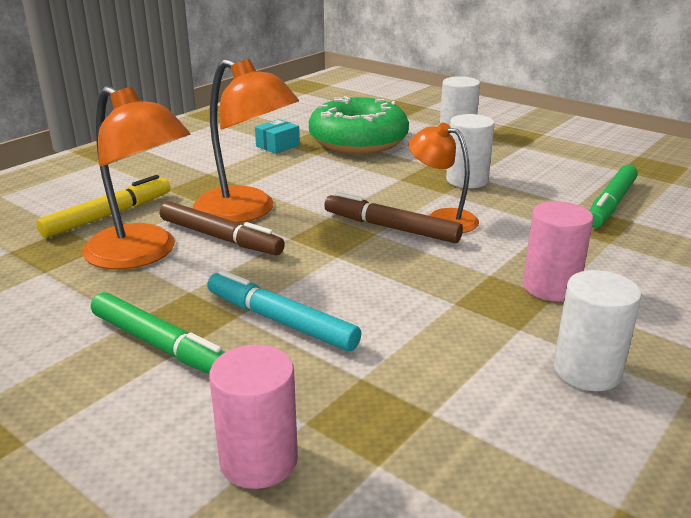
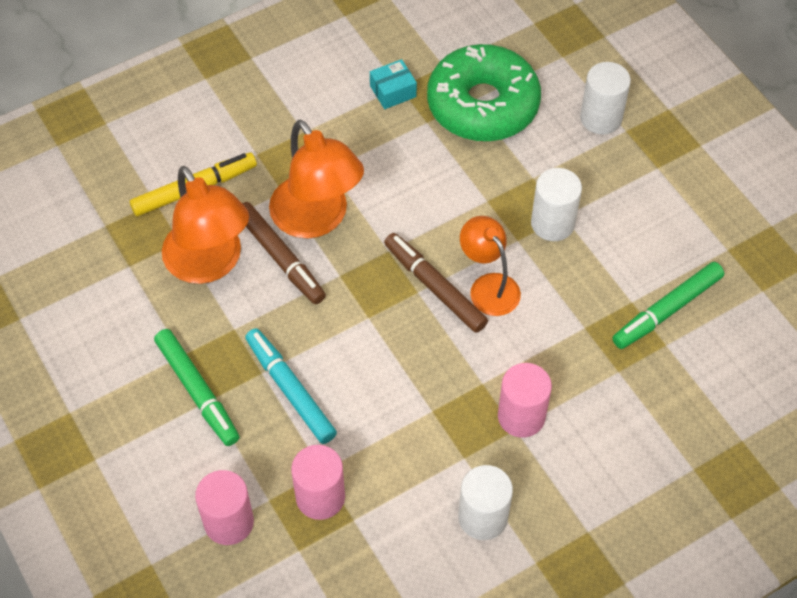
camera: 20 degrees right, 30 degrees up
none -> pink cylinder [291,445,345,520]

